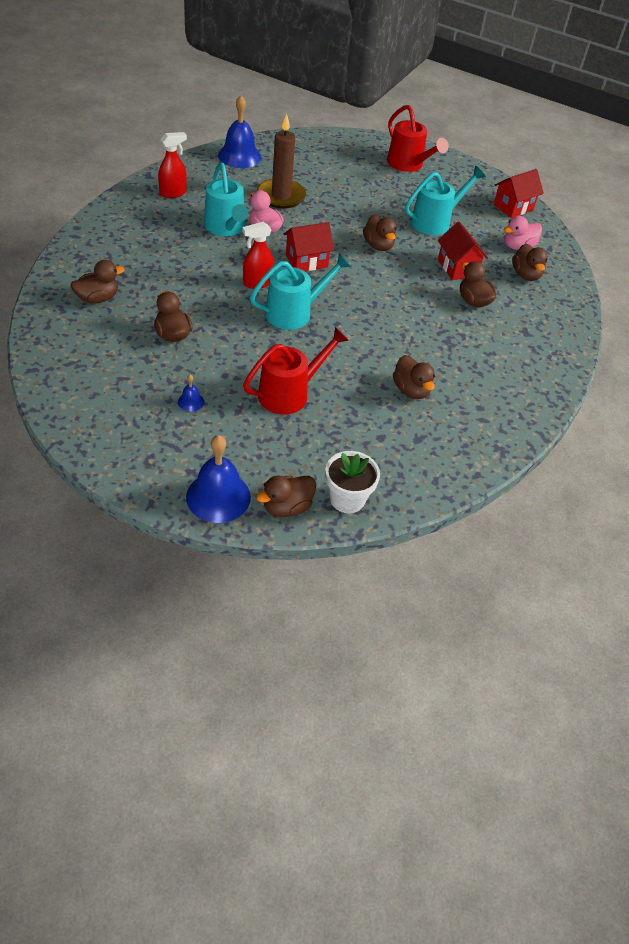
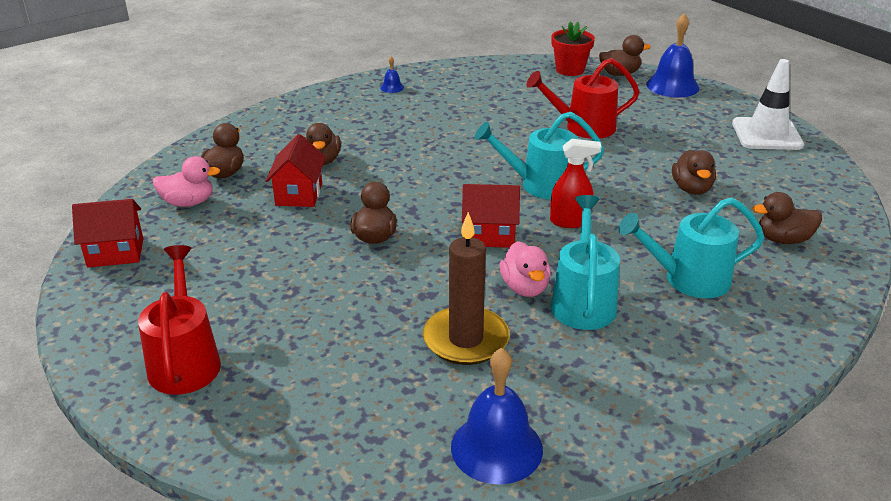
camera: 150 degrees left, 15 degrees down
red spray bottle [158,132,187,198] -> none
blue bell [178,375,204,412] -> blue bell moved to [380,56,404,93]
white flower pot [325,451,380,513] -> red flower pot [551,22,595,76]
brown duck [393,355,435,399] -> none
turquoise watering can [405,166,486,235] -> turquoise watering can moved to [619,197,765,298]
none -> white traffic cone [732,59,804,150]

